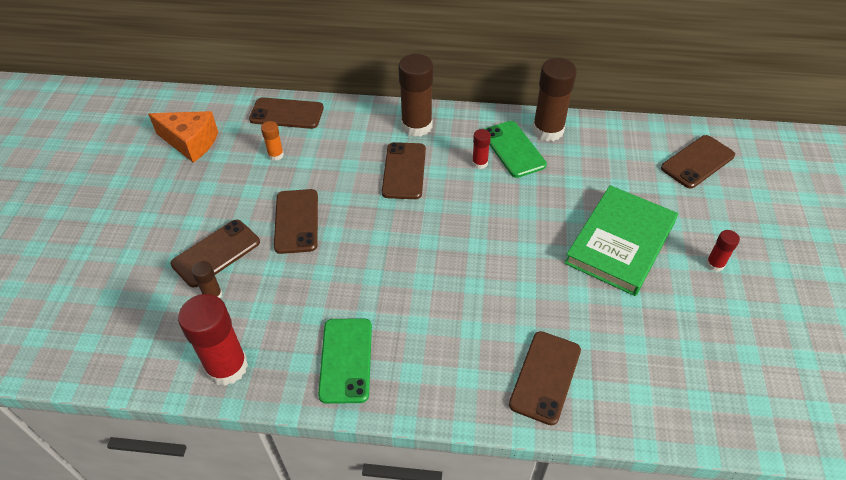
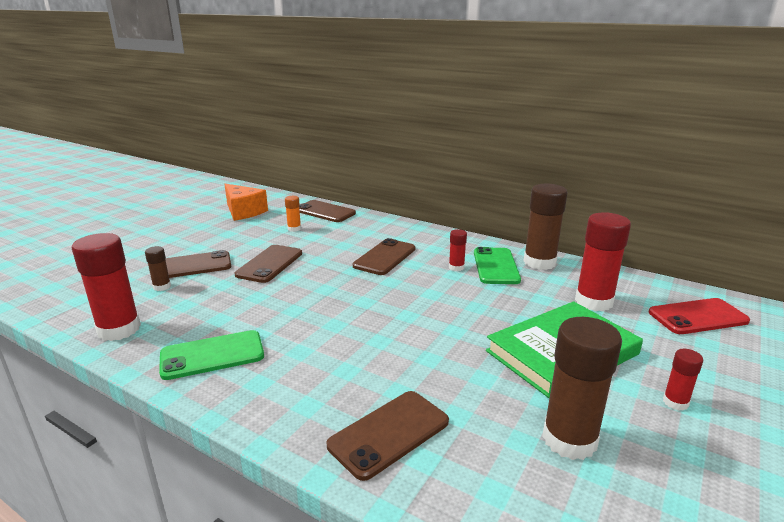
camera: 25 degrees right, 25 degrees down
green phone [318,318,372,404] -> green phone turned 45 degrees clockwise [159,330,264,380]
brown glue stick [398,54,433,137] -> brown glue stick moved to [542,317,622,460]
brown phone [661,135,735,189] -> red phone [649,298,750,334]
none -> red glue stick [575,212,631,311]

